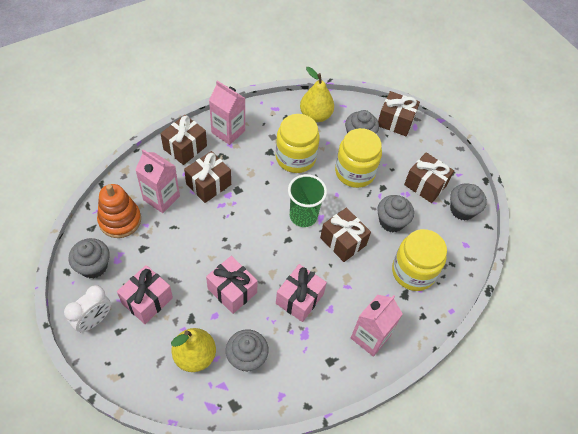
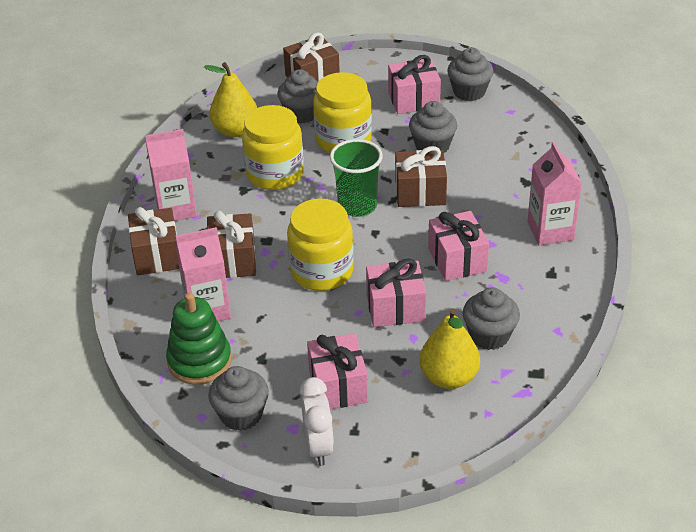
camera: 45 degrees left, 15 degrees down
orange stacking toy [97,184,141,238] -> green stacking toy [166,293,232,385]
yellow jar [392,229,447,291] -> yellow jar moved to [287,198,354,291]
brown gift [404,152,454,203] -> pink gift [388,55,441,114]

